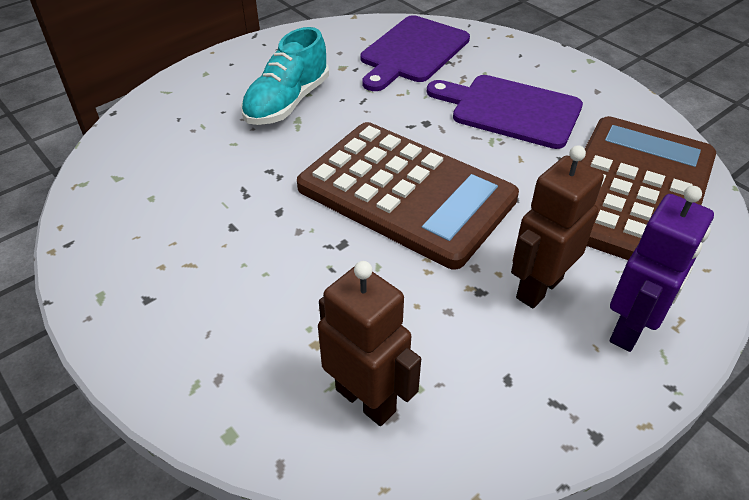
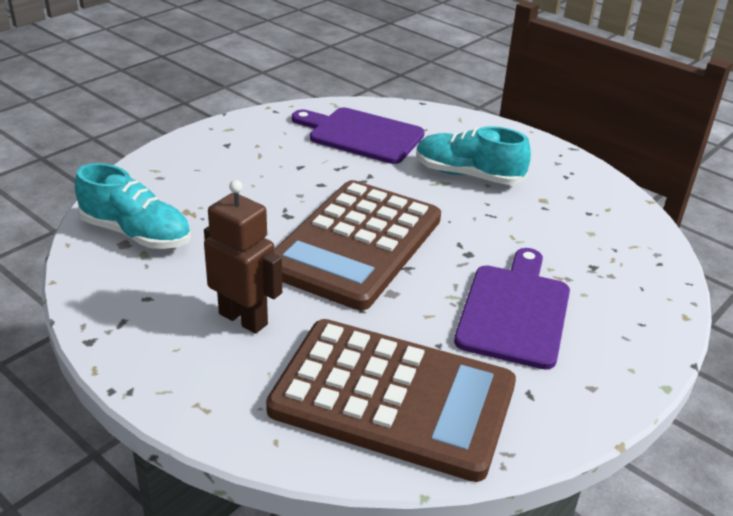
camera: 80 degrees right, 10 degrees down
brown robot [318,261,421,426] -> turquoise shoe [75,163,191,249]
purple cutting board [361,15,470,91] -> purple cutting board moved to [292,107,425,164]
purple robot [610,186,714,352] -> none

